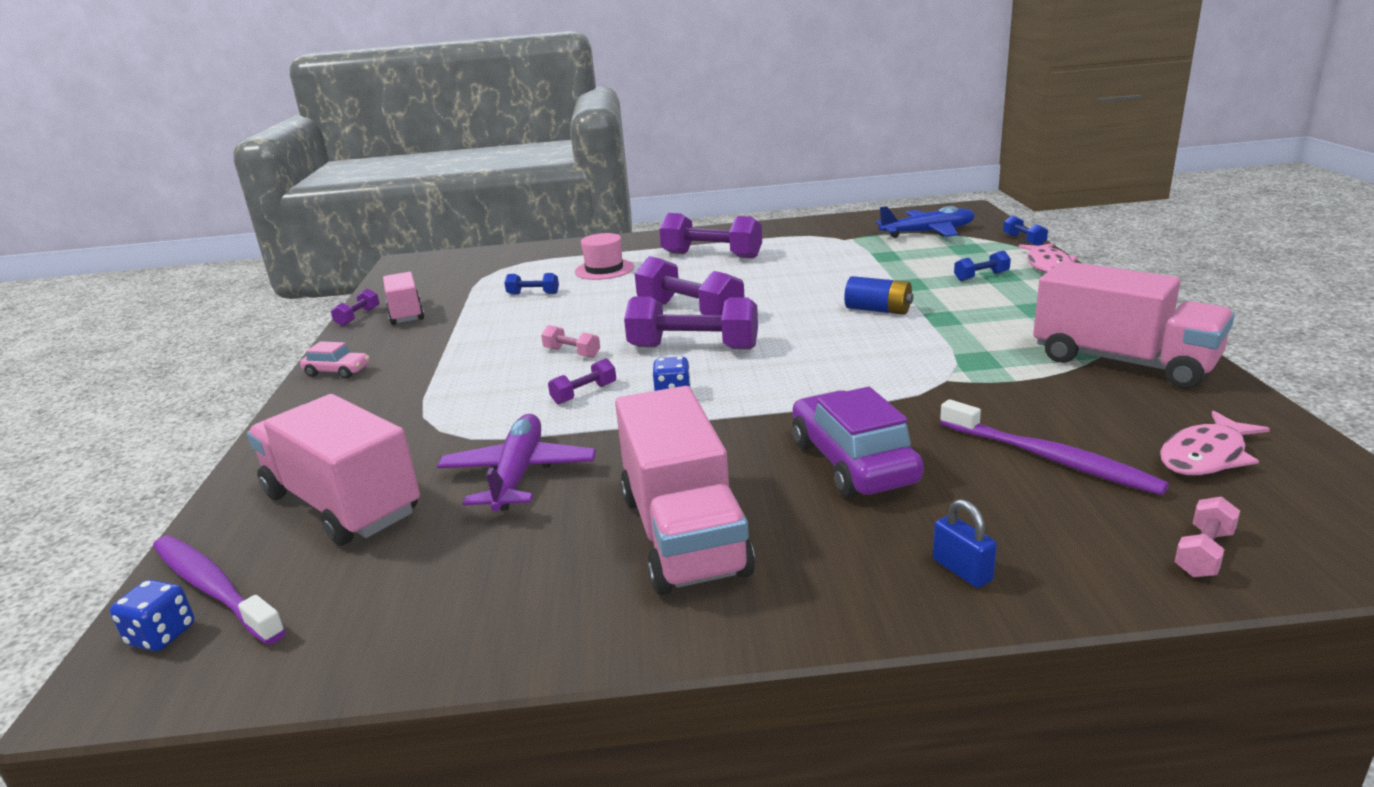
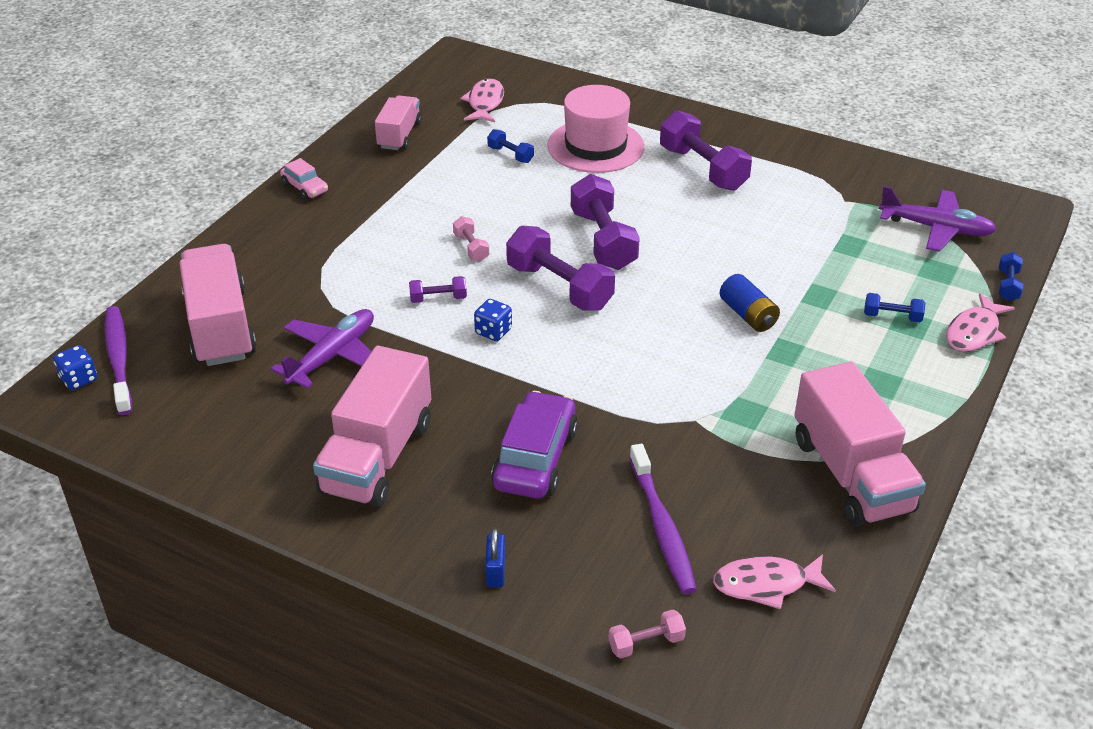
camera: 30 degrees right, 15 degrees up
purple dumbbell [331,288,379,326] -> none
pink hat [575,233,634,280] -> pink hat [547,85,644,173], size x1.60
blue plane [876,206,975,238] -> purple plane [879,186,997,252]
none -> pink fish [460,78,504,122]

